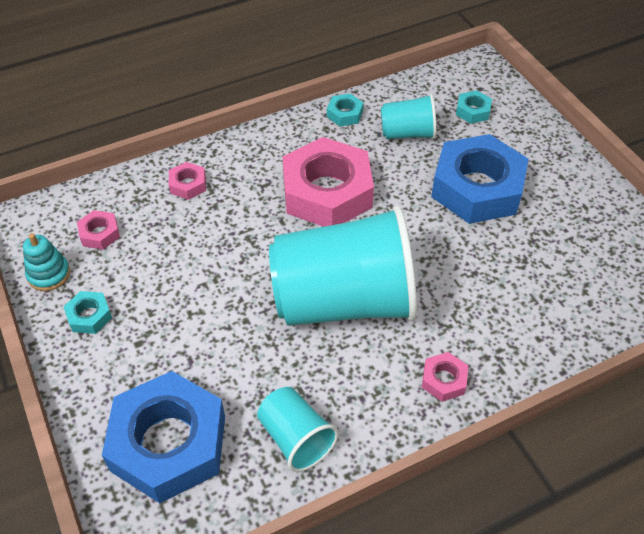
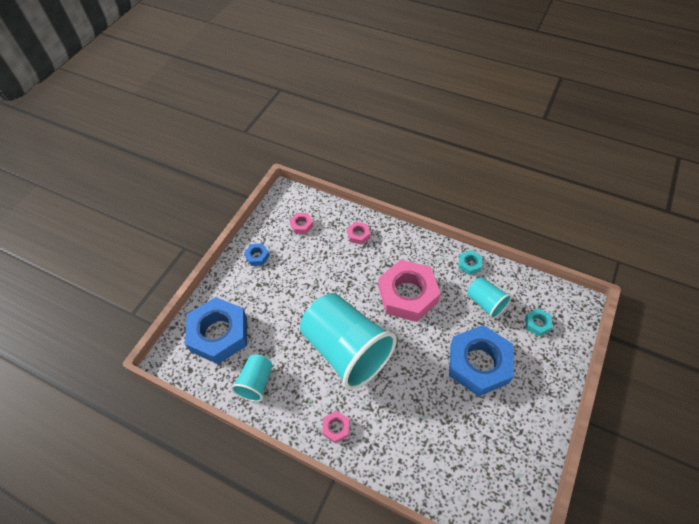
camera: 55 degrees right, 5 degrees up
turquoise stacking toy [23,233,70,291] -> none
turquoise nut [64,291,112,334] -> blue nut [244,243,270,266]

